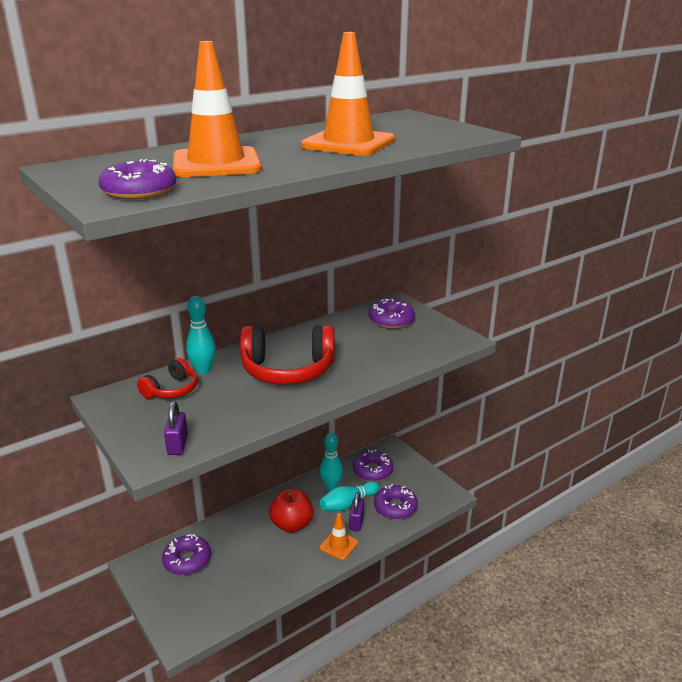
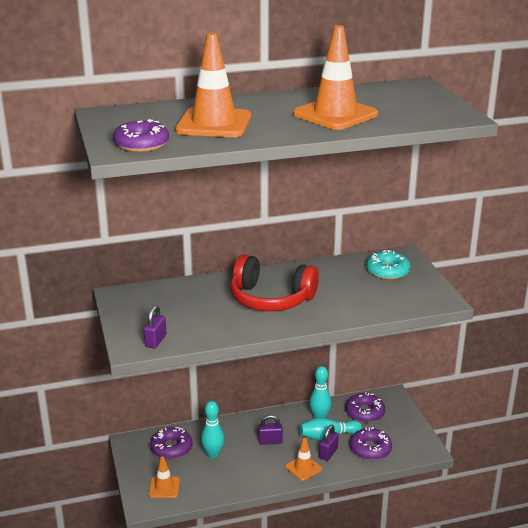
camera: 20 degrees right, 0 degrees up
red headphones [137,358,198,399] -> none
turquoise bowling pin [186,296,216,374] -> turquoise bowling pin moved to [201,401,224,458]
red apple [269,489,313,533] -> purple padlock [258,414,283,445]
purple donut [369,299,415,329] -> turquoise donut [366,250,411,280]
none -> orange traffic cone [149,457,180,498]

